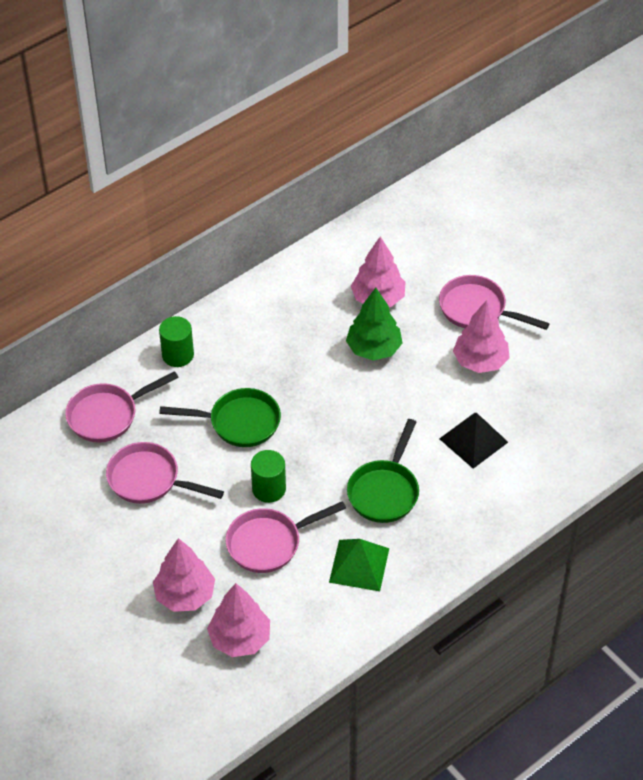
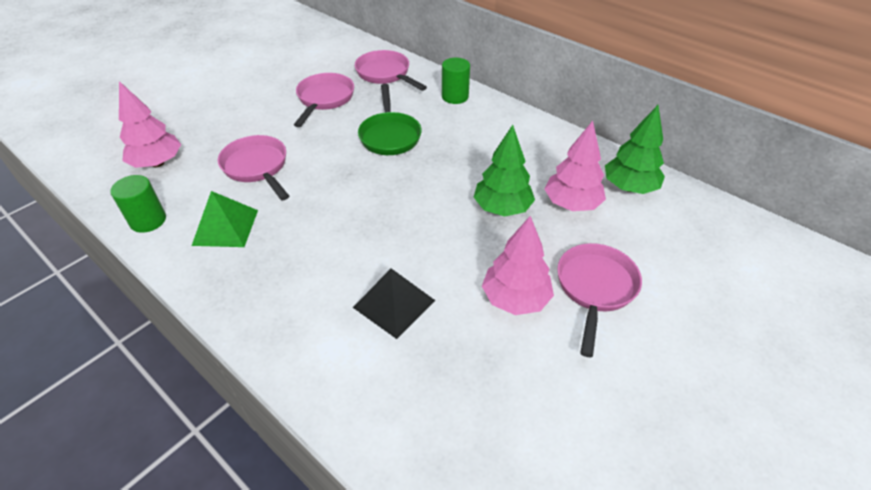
camera: 80 degrees right, 5 degrees down
pink tree [153,538,215,612] -> none
green cylinder [251,450,286,503] -> green cylinder moved to [110,175,166,233]
green pan [347,419,419,523] -> none
none -> green tree [605,105,665,194]

